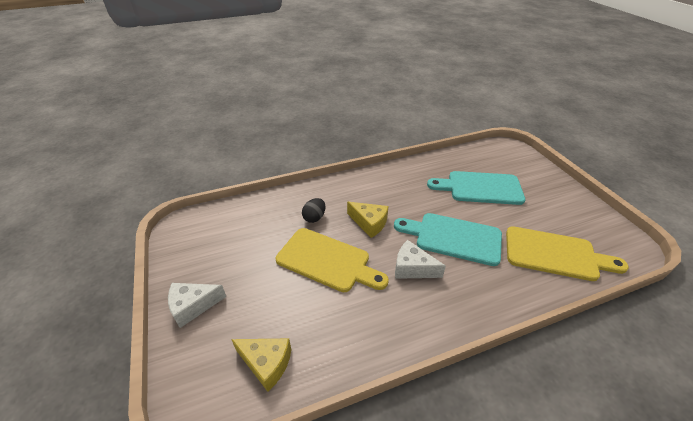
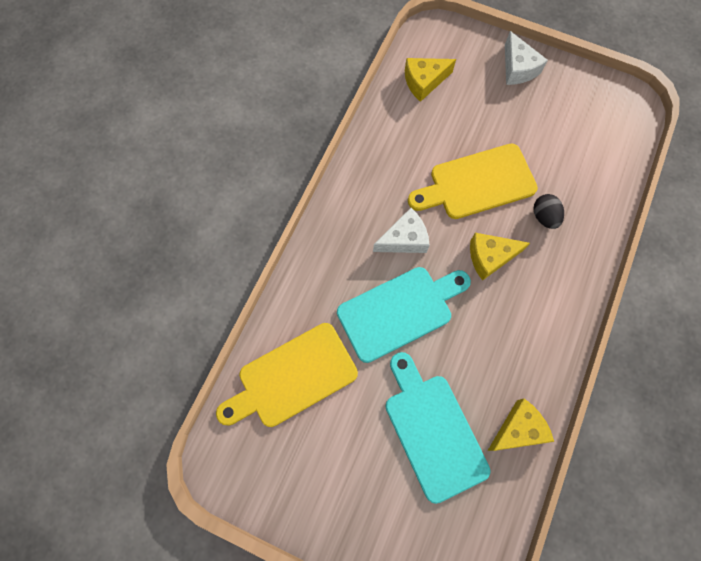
camera: 135 degrees right, 30 degrees up
white cheese [168,283,226,328] -> white cheese turned 135 degrees clockwise [505,31,548,85]
turquoise cutting board [427,171,526,205] -> turquoise cutting board turned 75 degrees counterclockwise [385,352,491,504]
none -> yellow cheese [488,399,554,451]

